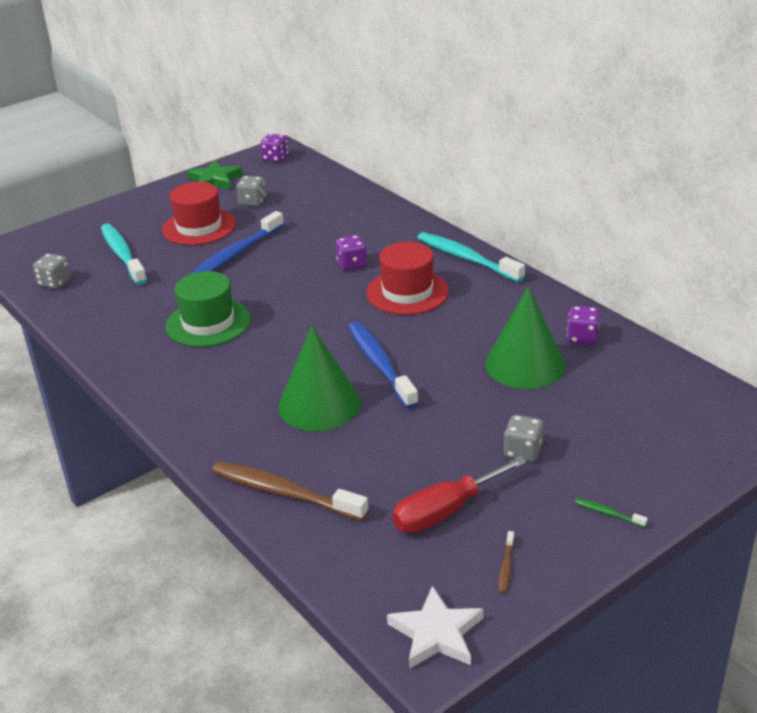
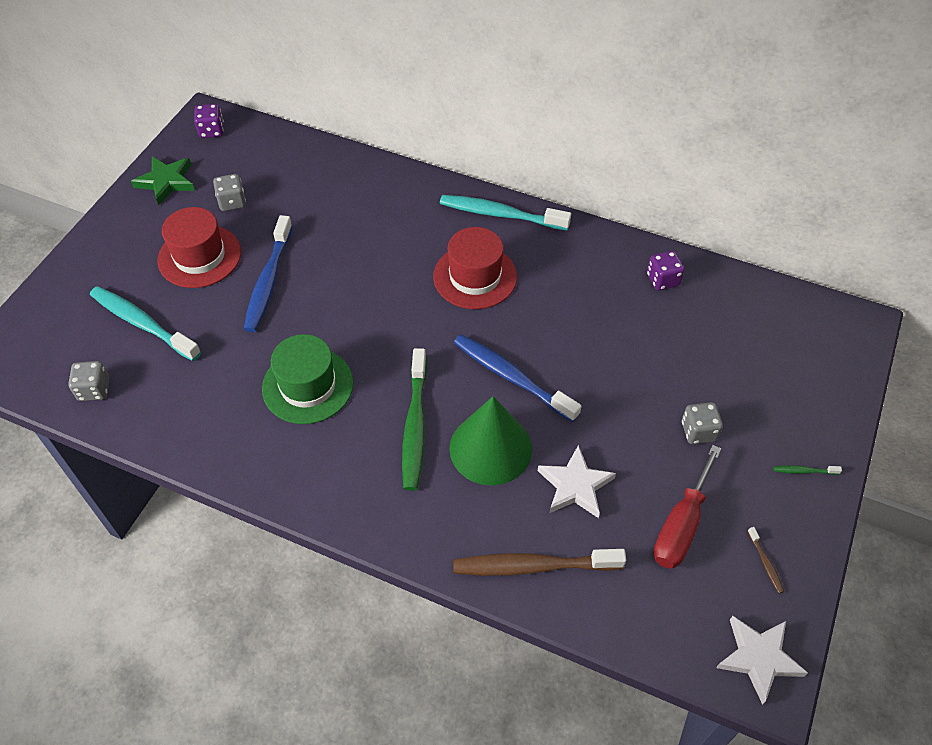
camera: 30 degrees left, 20 degrees up
purple dice [336,235,367,271] -> none
green cone [485,286,565,389] -> none
none -> green toothbrush [402,348,427,491]
none -> white star [538,445,616,518]

